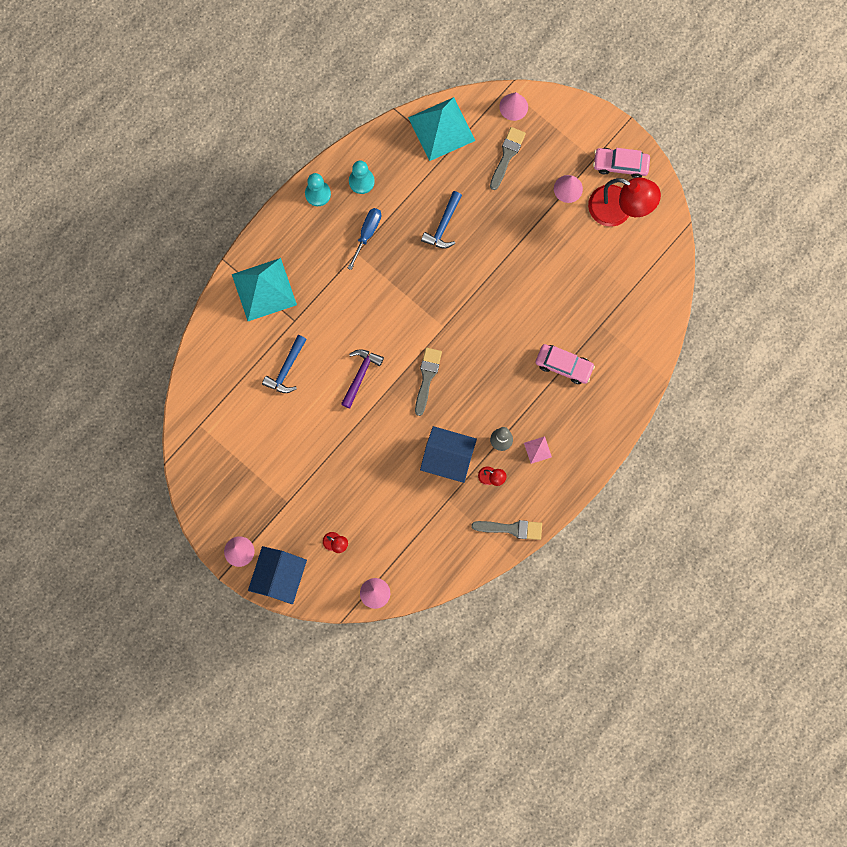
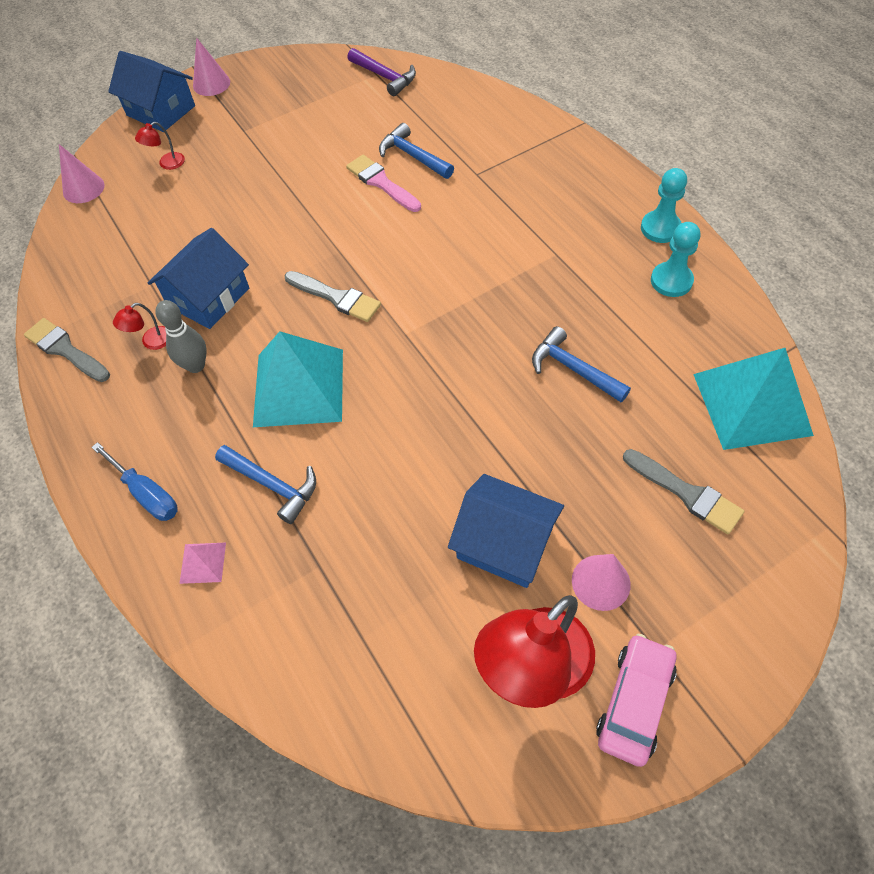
camera: 110 degrees right, 20 degrees down
turquoise pyramid [232,258,297,321] -> turquoise pyramid moved to [253,331,343,427]
purple hammer [341,349,384,408] -> purple hammer moved to [347,48,416,96]
blue screwdriver [348,208,381,270] -> blue screwdriver moved to [91,442,178,521]
grey brush [471,520,542,540] -> grey brush turned 105 degrees clockwise [24,318,110,382]
pink cone [499,92,528,121] -> none
pink pyramid [524,436,552,464] -> pink pyramid moved to [179,543,226,584]
pink car [536,344,595,384] -> blue hammer [215,445,316,524]
none -> pink brush [346,155,421,212]
none -> blue house [448,474,564,588]

